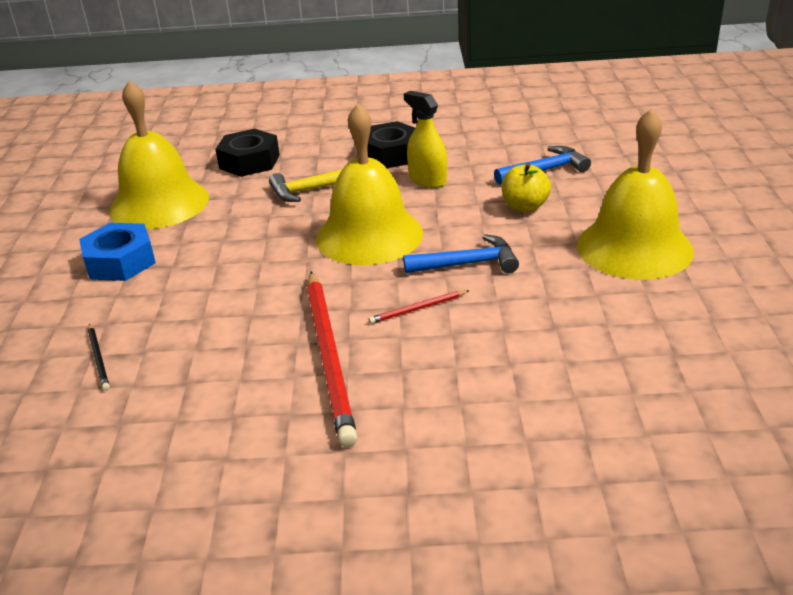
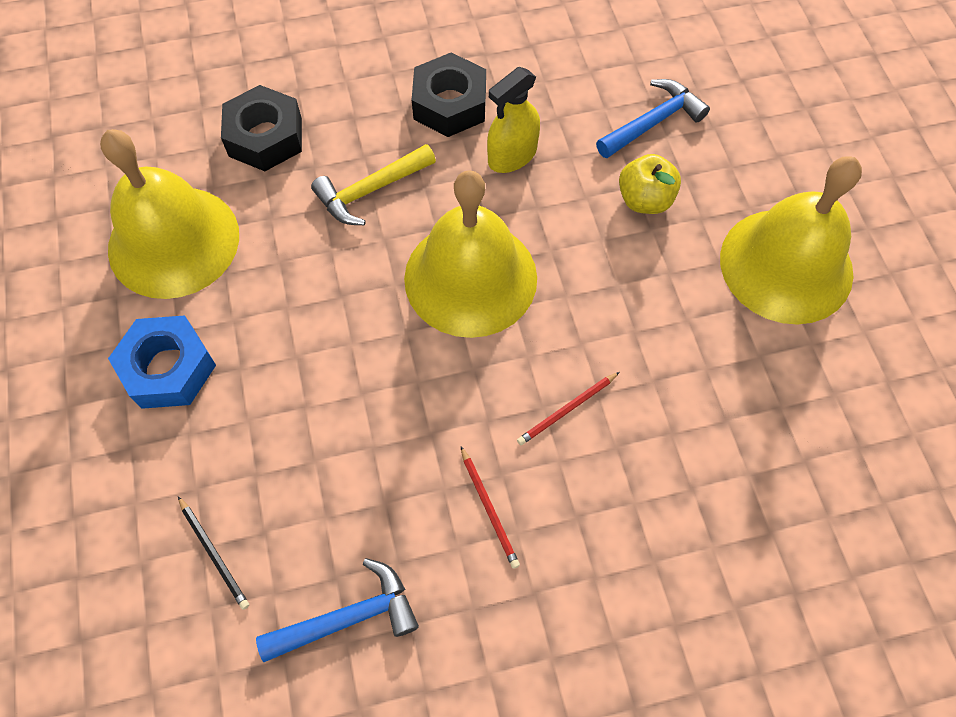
camera: 15 degrees left, 30 degrees up
red pencil [307,271,357,447] -> red pencil [461,447,520,569], size x0.42
blue hammer [403,234,519,273] -> blue hammer moved to [256,558,419,662]
yellow spray bottle [404,91,447,188] -> yellow spray bottle turned 75 degrees counterclockwise [487,67,540,173]

